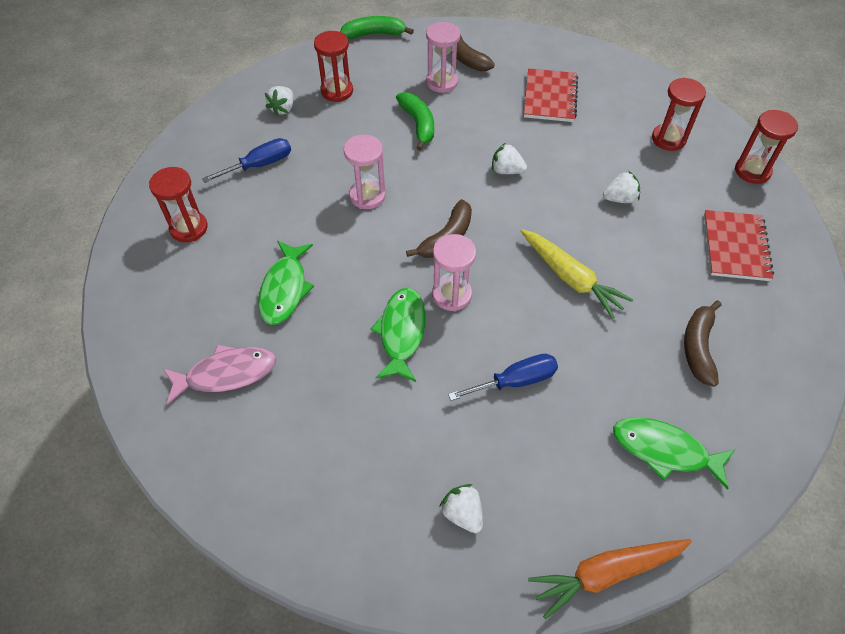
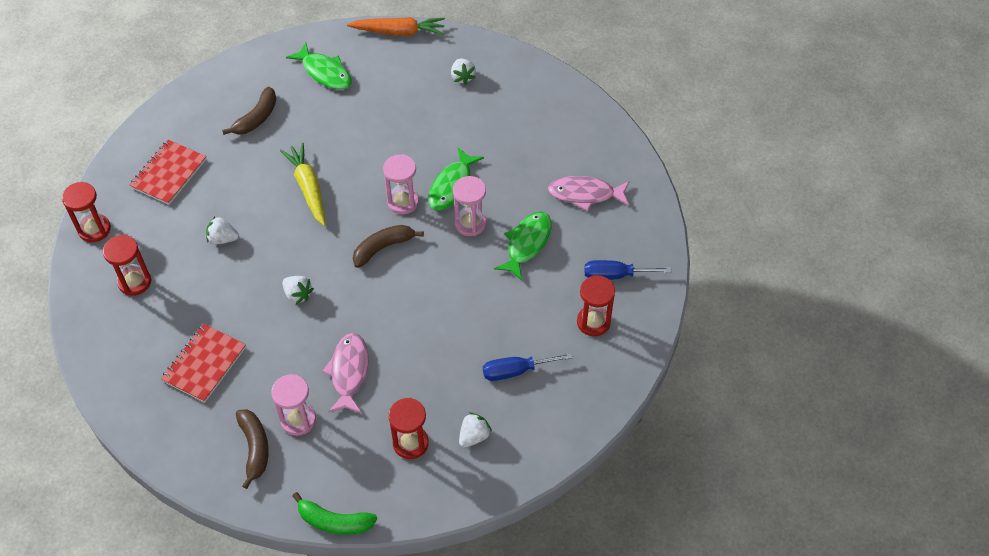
camera: 160 degrees left, 0 degrees up
pink hourglass [344,135,386,209] -> pink hourglass moved to [453,176,486,236]
green banana [396,92,434,151] -> pink fish [322,333,368,413]
blue screwdriver [448,354,558,401] -> blue screwdriver moved to [585,260,672,280]

